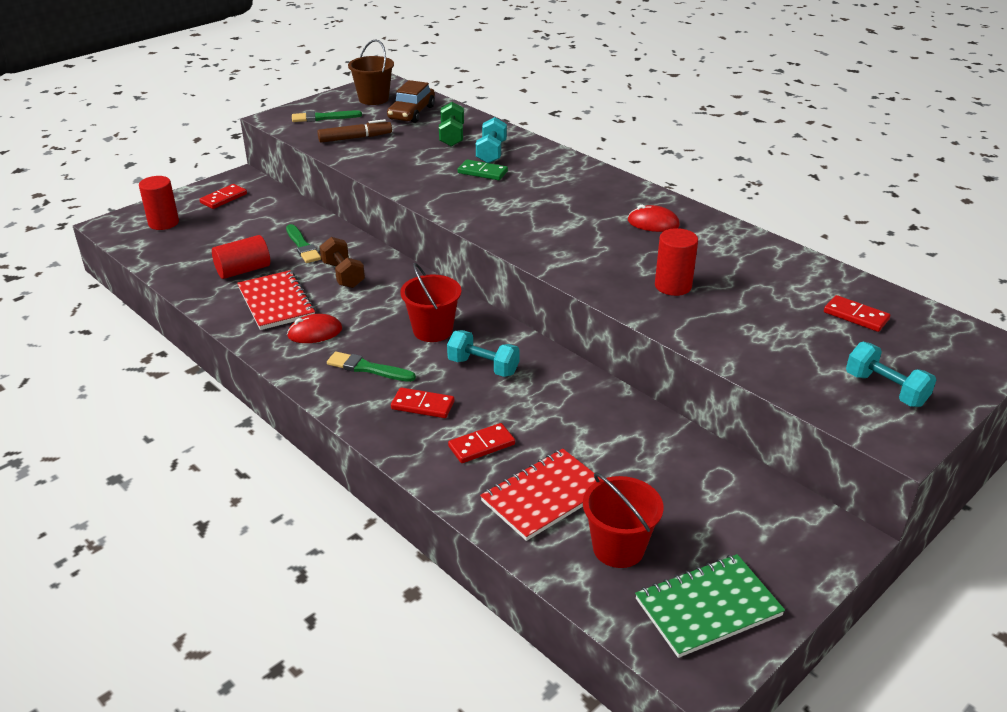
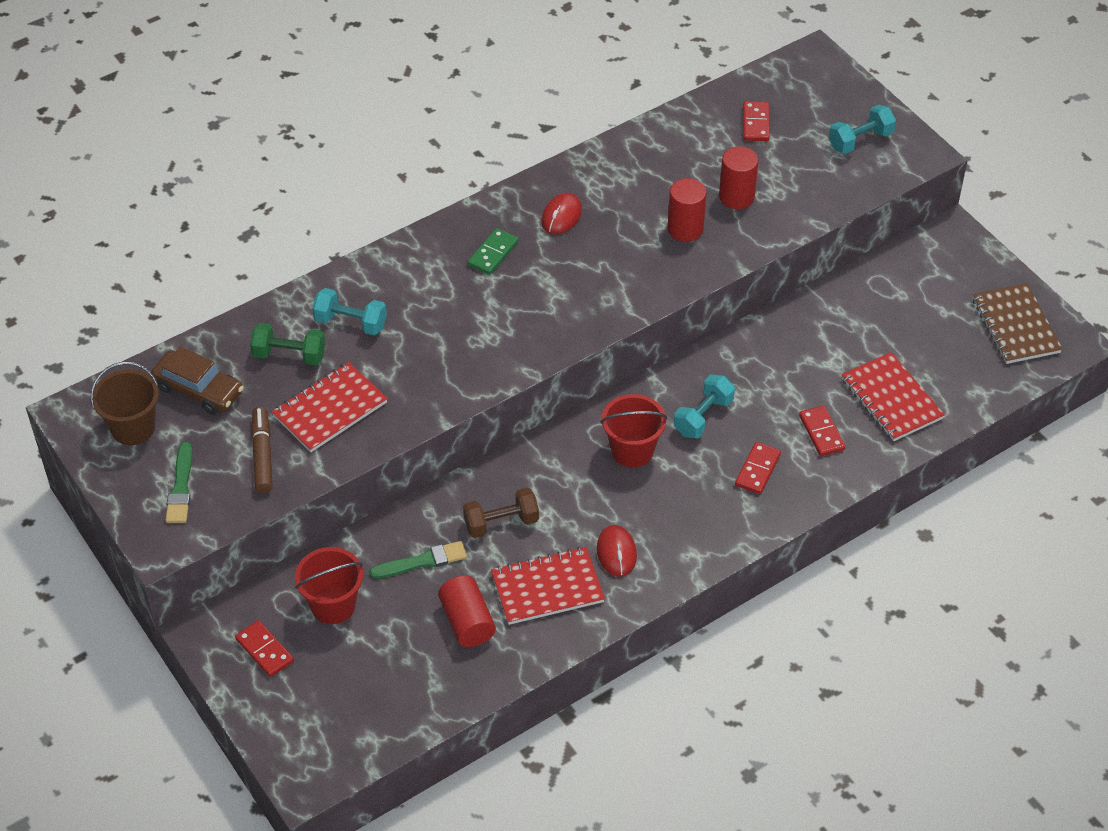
camera: 80 degrees left, 15 degrees up
red cylinder [139,176,179,230] -> red cylinder moved to [719,146,758,209]
green brush [327,351,416,382] -> none
green domino [458,159,508,180] -> green domino moved to [468,228,519,275]
red bucket [583,472,664,568] -> red bucket moved to [295,547,363,624]
green notebook [635,554,785,658] -> brown notebook [973,283,1063,364]
red domino [824,295,890,332] -> red domino turned 45 degrees counterclockwise [743,101,770,141]
none -> red notebook [272,362,388,452]

